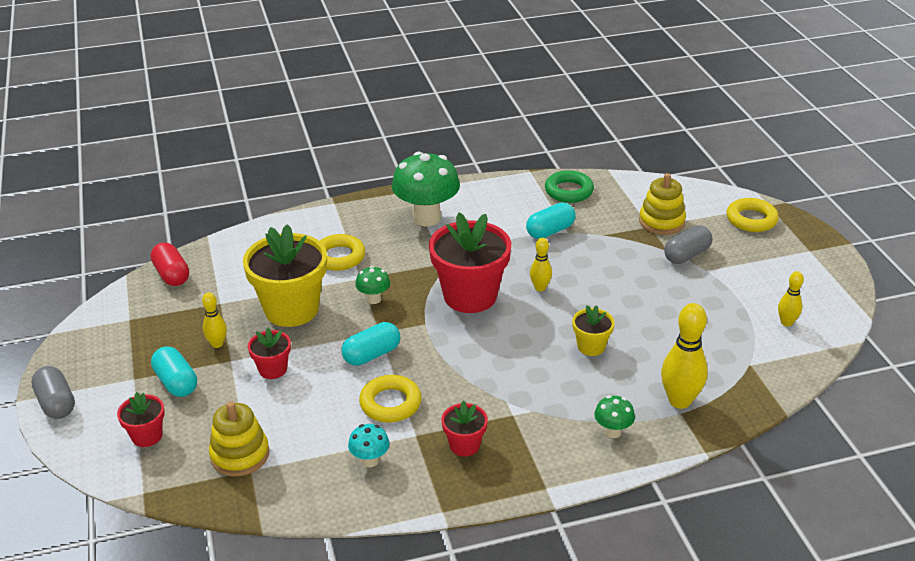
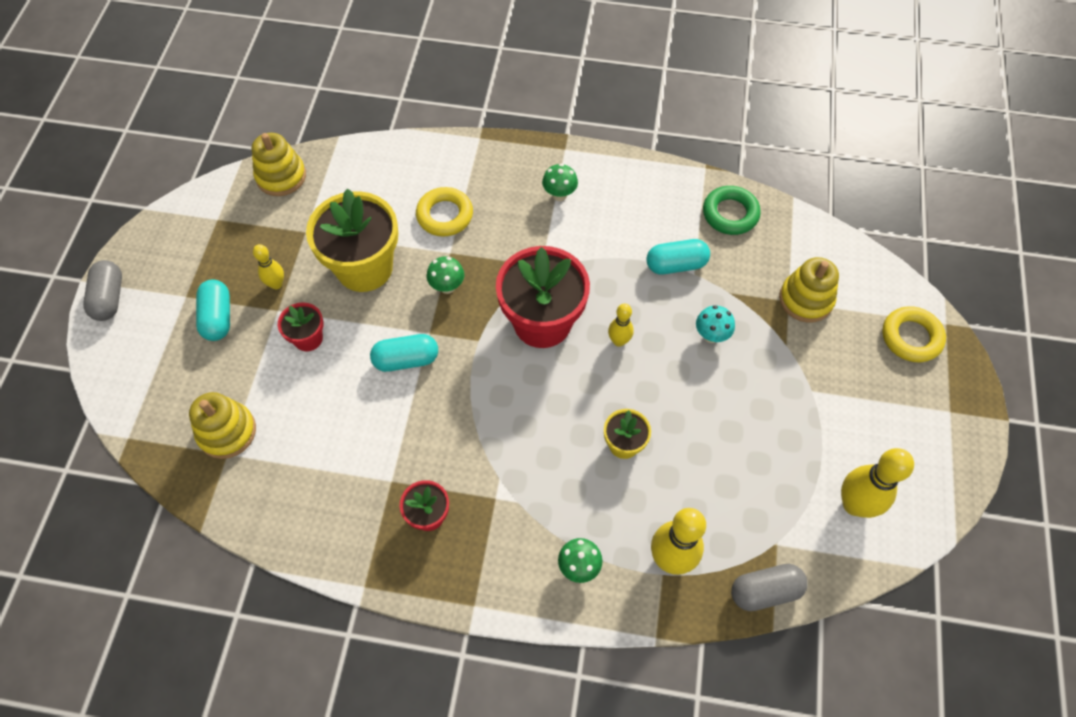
camera: 25 degrees right, 25 degrees up
red flower pot [117,392,165,447] -> none
red capsule [150,242,189,286] -> yellow stacking toy [252,133,306,196]
turquoise mushroom [348,424,390,467] -> turquoise mushroom moved to [696,305,735,343]
yellow ring [359,375,422,422] -> none
green mushroom [392,152,460,226] -> green mushroom [542,163,578,201], size x0.47
grey capsule [664,225,712,264] -> grey capsule moved to [731,564,808,611]
yellow bowling pin [778,271,804,327] -> yellow bowling pin [841,448,914,518], size x1.78

